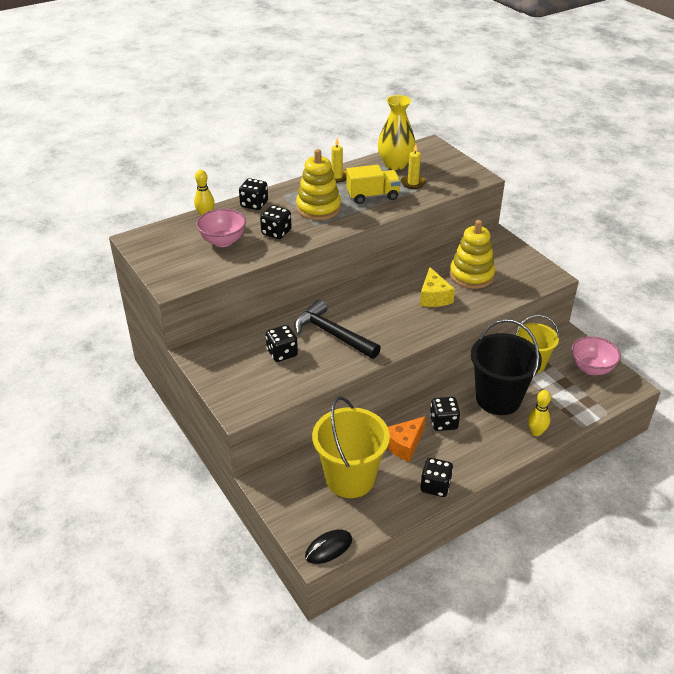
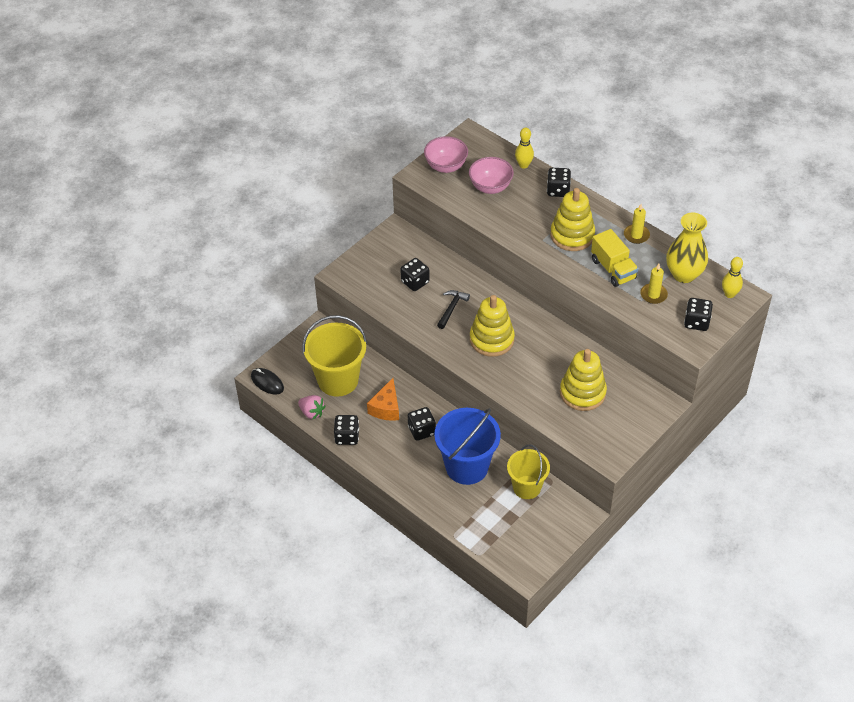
camera: 75 degrees right, 10 degrees up
black dice [260,205,291,239] -> black dice moved to [684,298,713,331]
black hammer [294,300,381,359] -> black hammer [437,290,470,329], size x0.58
orange cheese [387,416,426,462] -> orange cheese turned 105 degrees counterclockwise [367,378,399,421]
yellow cheese [420,267,455,307] -> none
black bucket [471,319,542,415] -> blue bucket [434,408,501,485]
yellow bowling pin [528,390,551,436] -> yellow bowling pin moved to [722,257,743,298]
pink bowl [571,336,621,375] -> pink bowl moved to [424,136,468,173]
none -> pink strawberry [298,395,326,420]
none -> yellow stacking toy [470,295,515,357]

